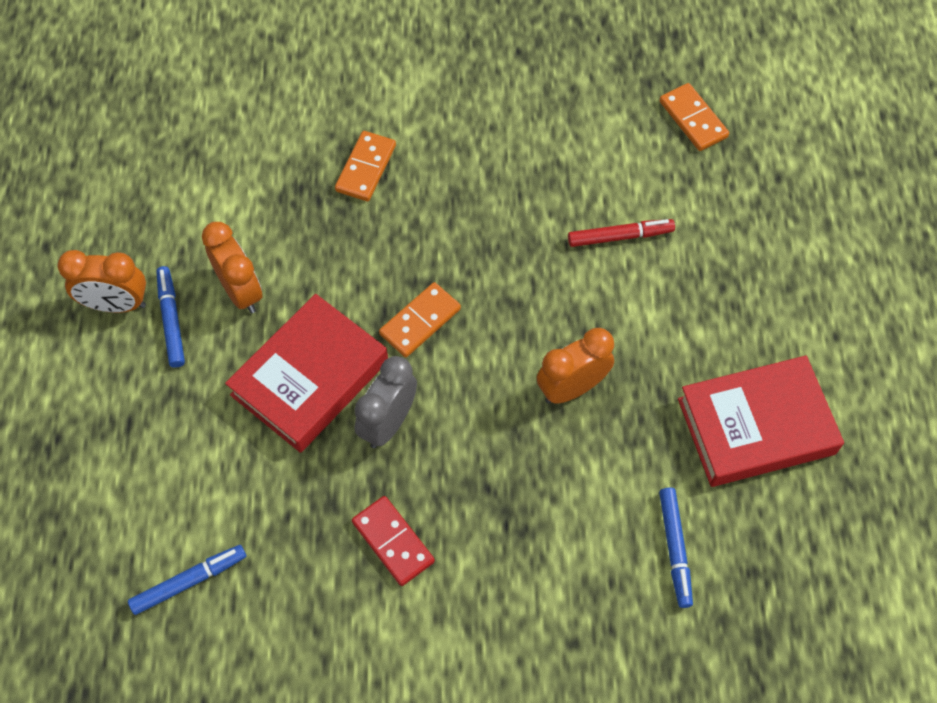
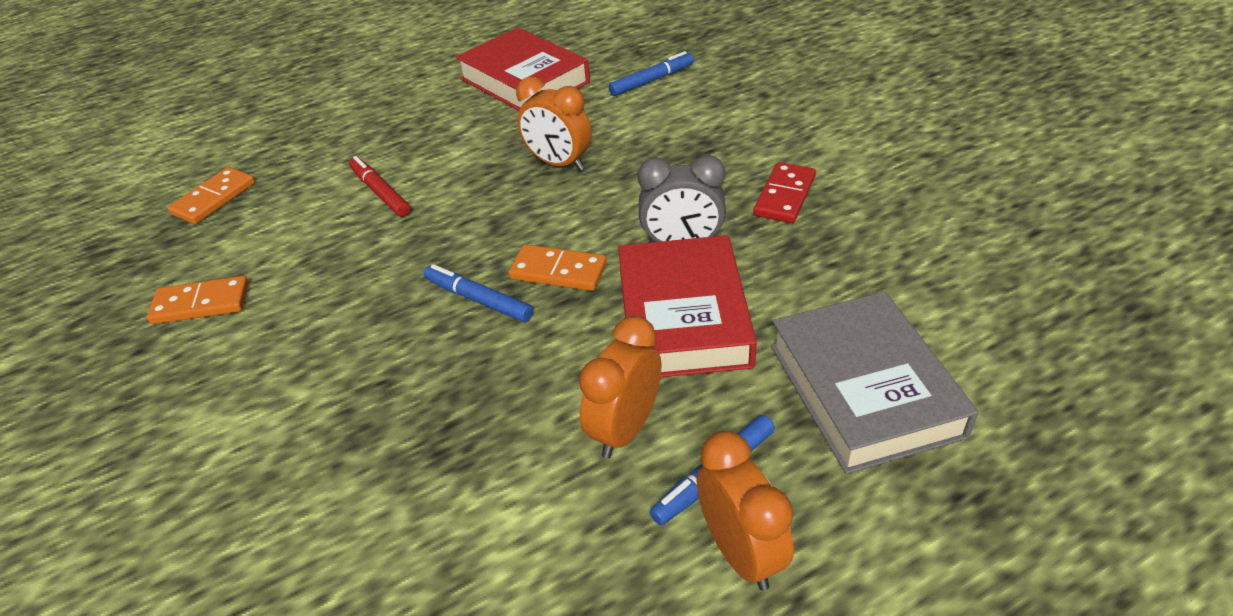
camera: 115 degrees left, 20 degrees down
blue marker [128,545,246,615] -> blue marker moved to [424,264,533,322]
red book [225,294,388,453] -> red book turned 75 degrees clockwise [618,235,757,377]
orange domino [335,131,396,201] -> orange domino moved to [147,276,249,324]
none -> grey book [771,291,978,474]

